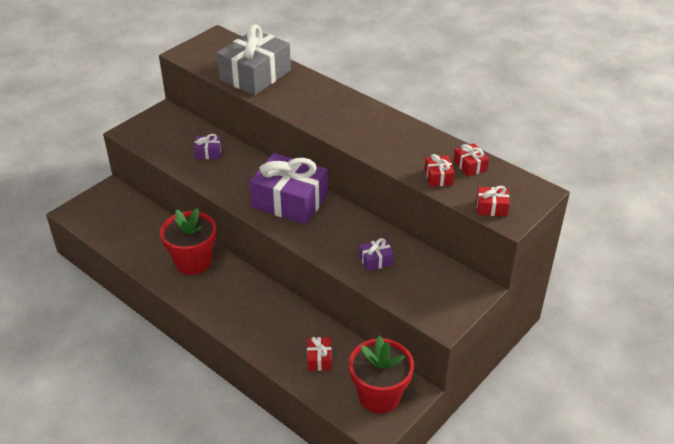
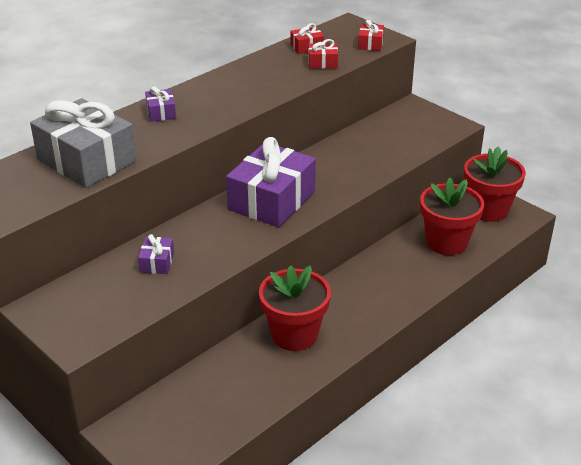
camera: 85 degrees left, 5 degrees down
red gift [307,337,332,371] -> red flower pot [420,177,484,255]
purple gift [359,238,394,271] -> purple gift moved to [145,86,176,122]

